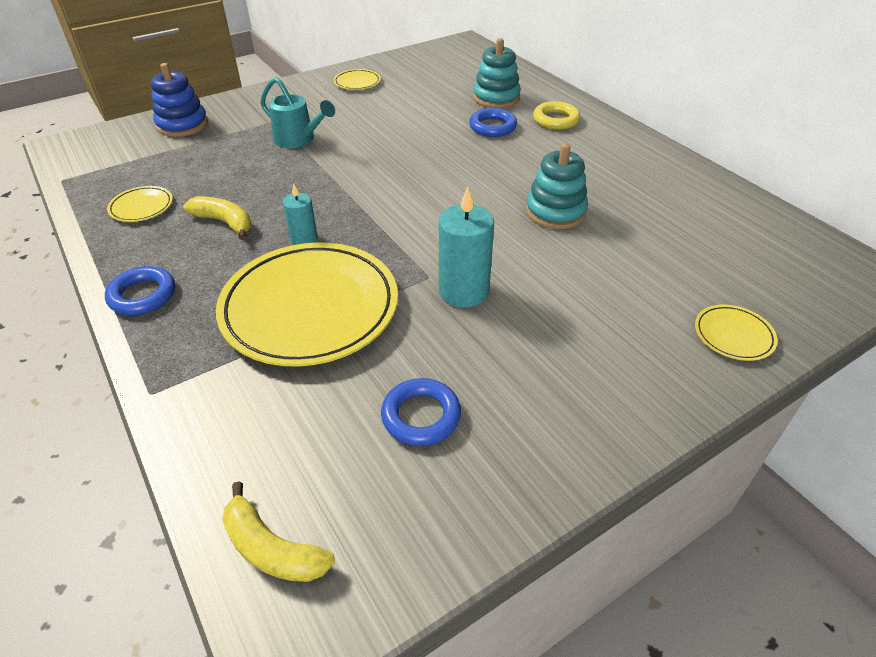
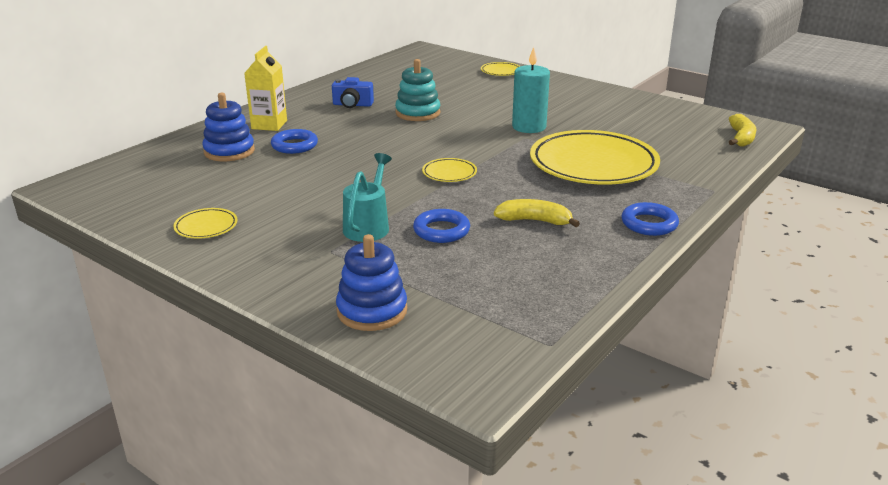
camera: 110 degrees left, 15 degrees down
yellow plate [107,186,173,222] -> yellow plate moved to [422,158,477,182]
yellow banana [183,196,252,240] -> yellow banana turned 90 degrees clockwise [494,199,580,227]
turquoise candle [283,183,318,245] -> none
blue ring [381,378,461,446] -> blue ring moved to [413,209,470,243]
turquoise stacking toy [473,38,521,108] -> blue stacking toy [202,93,255,161]
yellow ring [533,101,581,130] -> yellow carton [244,46,287,131]
none -> blue camera [332,77,374,108]

